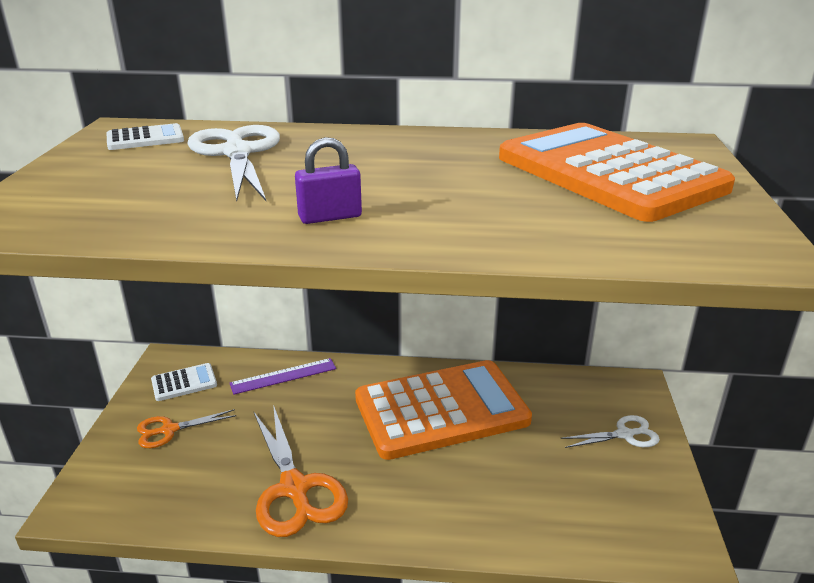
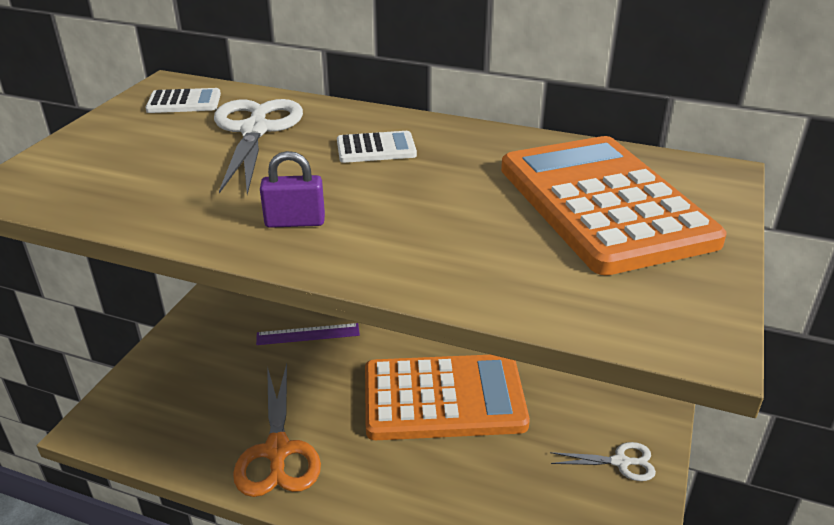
camera: 15 degrees right, 5 degrees up
orange scissors [137,409,236,448] -> none
white calculator [151,363,217,401] -> white calculator moved to [337,131,417,163]

